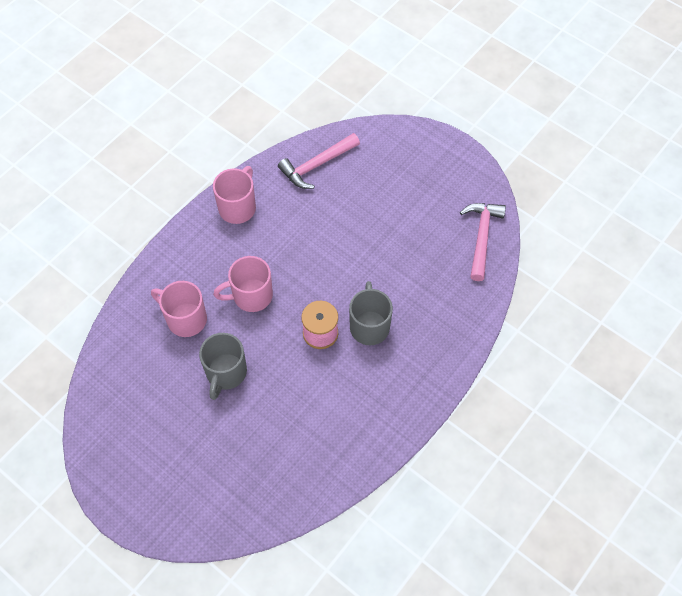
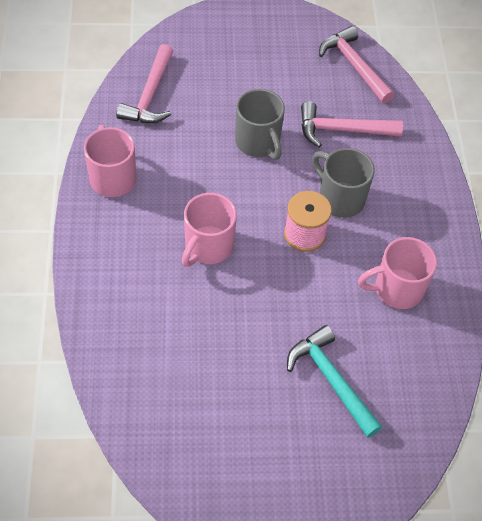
camera: 45 degrees left, 5 degrees down
pink mug [151,281,207,337] -> pink mug moved to [358,237,437,309]
grey mug [199,333,247,400] -> grey mug moved to [235,89,285,160]
none -> turquoise hammer [287,325,382,438]
none -> pink hammer [301,101,403,147]

